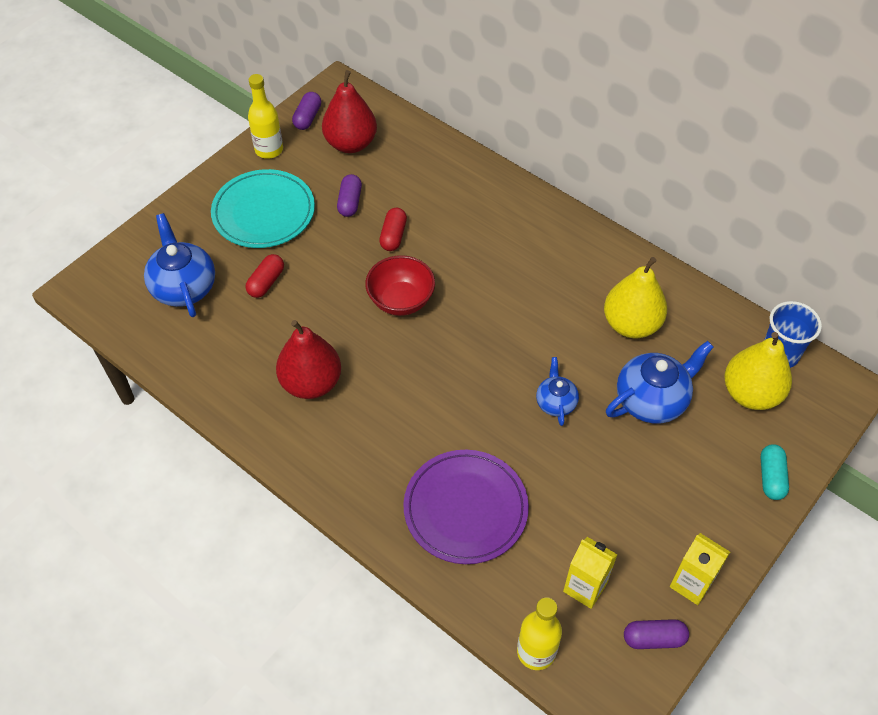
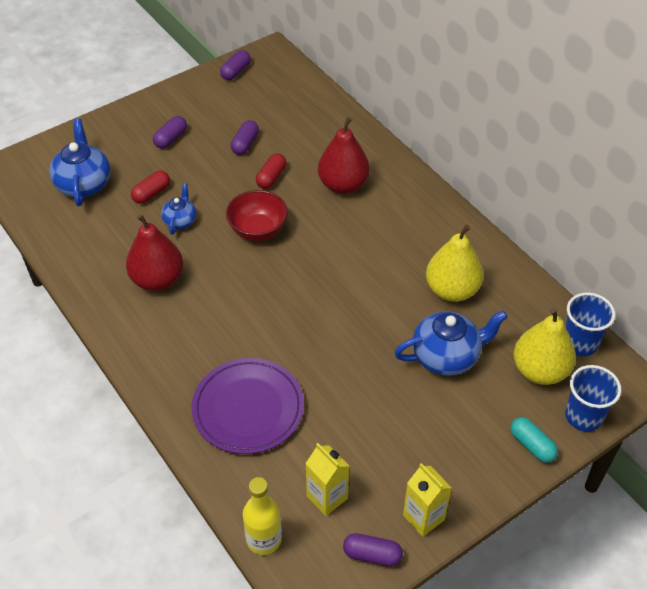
camera: 15 degrees right, 5 degrees down
turquoise plate [211,169,315,248] -> purple capsule [153,116,187,149]
yellow bottle [248,74,283,159] -> none
red pear [322,70,377,153] -> red pear moved to [318,117,370,194]
blue teapot [536,357,579,426] -> blue teapot moved to [161,183,196,235]
turquoise capsule [760,444,789,500] -> turquoise capsule turned 60 degrees counterclockwise [511,417,558,463]
none -> blue cup [565,365,621,432]

